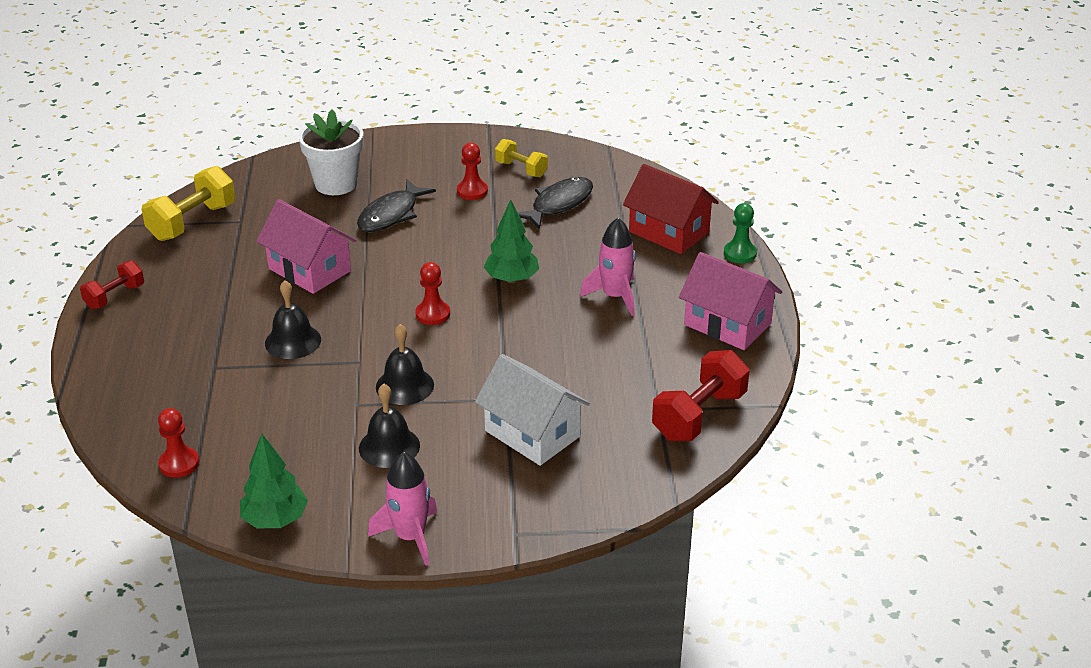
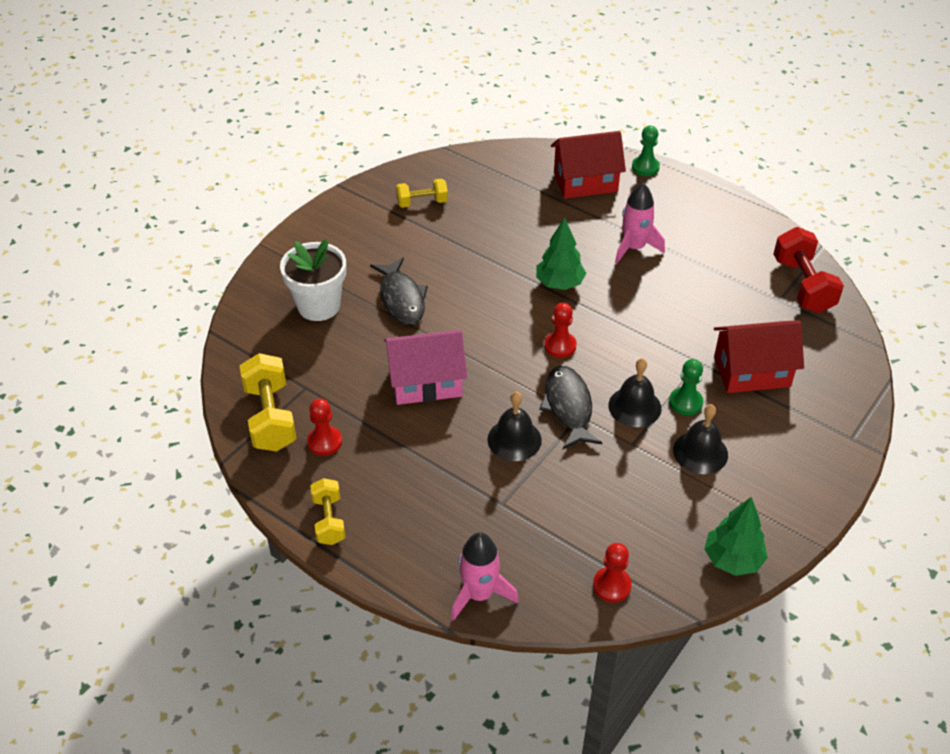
camera: 50 degrees left, 10 degrees up
red dumbbell [80,260,144,309] -> yellow dumbbell [310,478,346,545]
pink rocket [368,452,437,566] -> pink rocket moved to [451,532,519,621]
red pawn [457,143,488,200] -> red pawn moved to [307,398,342,456]
white house [475,354,590,466] -> red house [714,320,804,393]
black fish [518,177,593,229] -> black fish moved to [539,366,602,449]
pink house [679,252,782,350] -> none
none -> green pawn [669,359,703,415]

